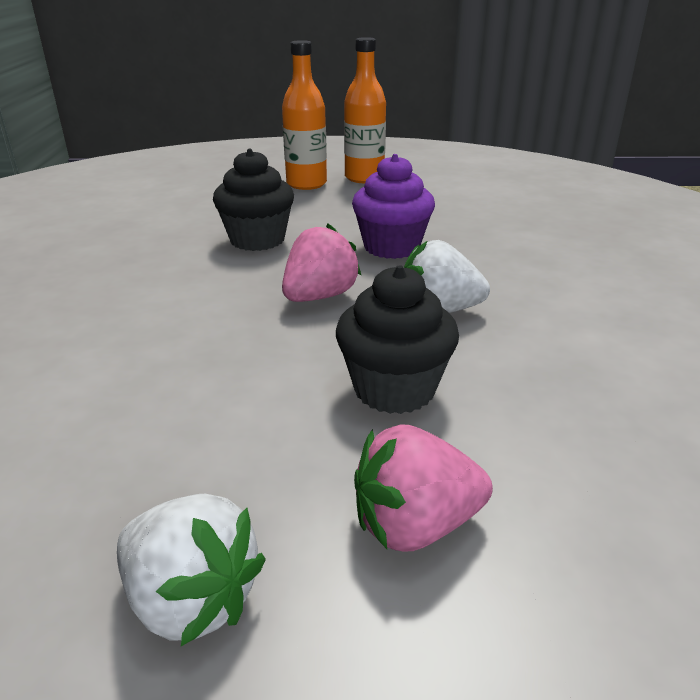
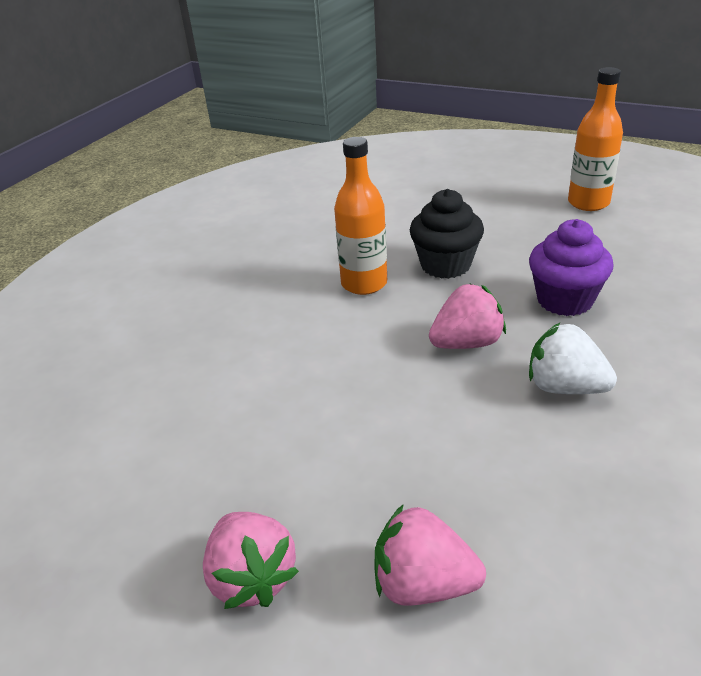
camera: 30 degrees right, 5 degrees up
white strawberry [117,494,266,646] -> pink strawberry [203,512,299,609]
orange bottle [282,40,327,190] -> orange bottle moved to [334,137,387,295]
black cupcake [336,265,459,414] -> none

